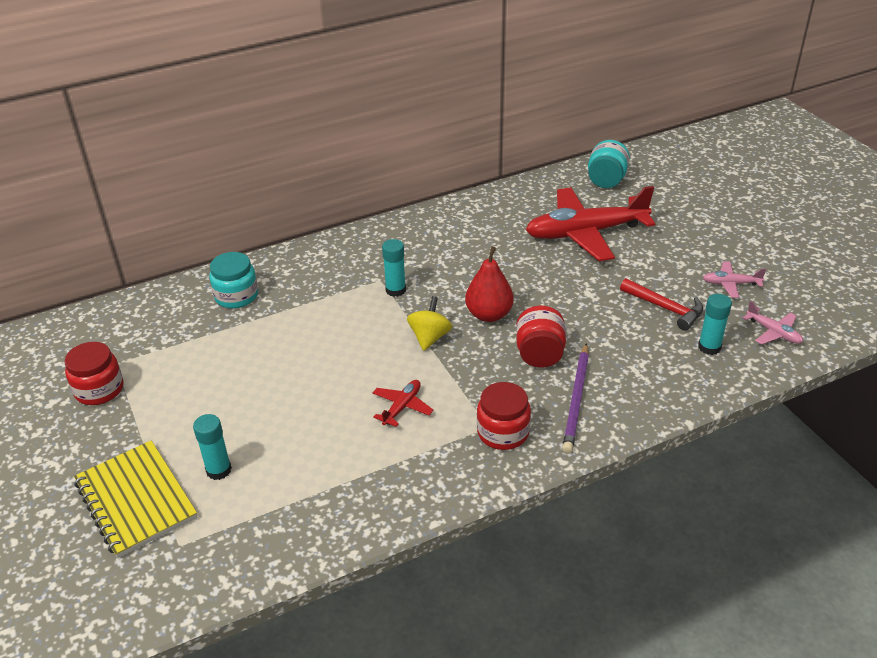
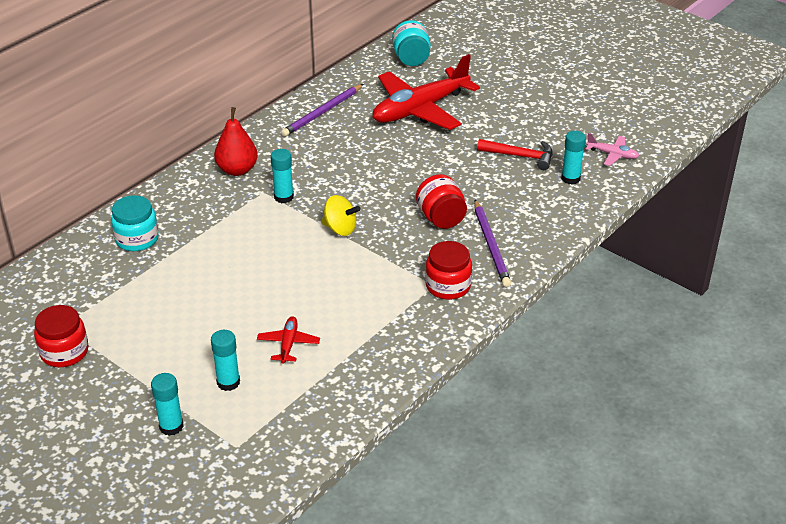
camera: 25 degrees left, 0 degrees up
yellow notebook [74,441,197,558] -> turquoise glue stick [151,373,183,436]
red plane [373,380,434,427] -> red plane moved to [257,316,320,364]
yellow spinning top [407,296,452,351] -> yellow spinning top turned 120 degrees clockwise [321,195,361,236]
red pear [465,247,514,322] -> red pear moved to [214,107,258,176]
pink plane [703,261,766,298] -> none
none -> purple pencil [281,84,363,137]

